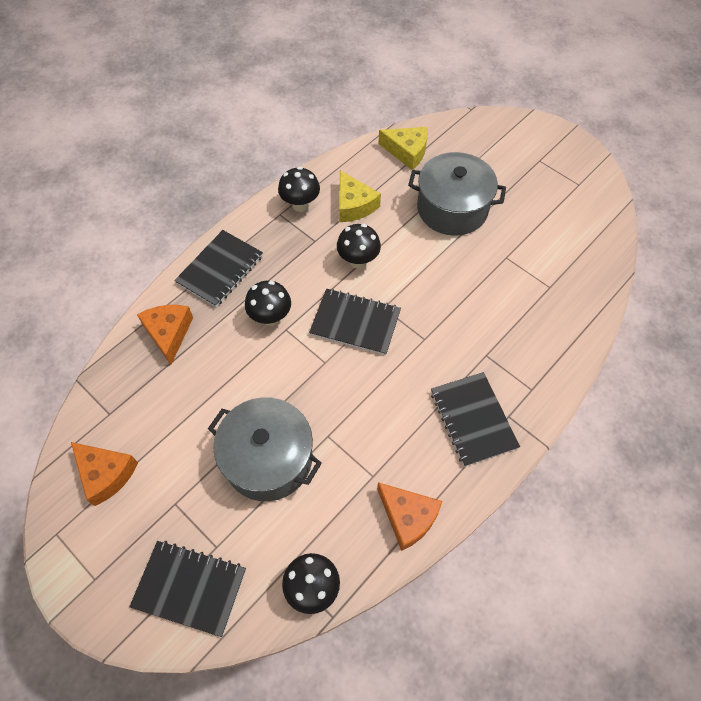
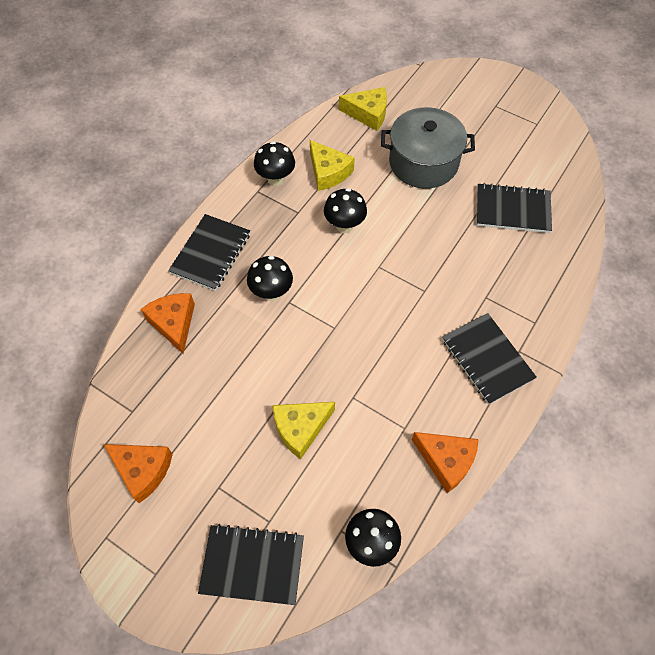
camera: 10 degrees left, 0 degrees up
grey pot [208,397,322,501] -> yellow cheese [273,402,335,460]
black notebook [309,289,401,355] -> black notebook moved to [477,183,552,233]

